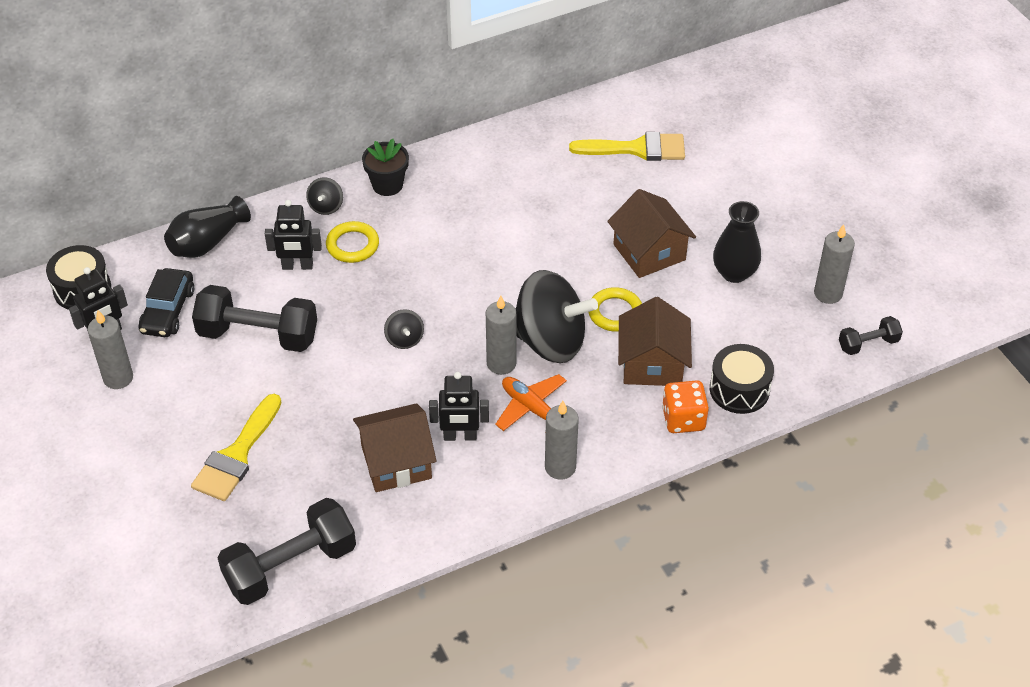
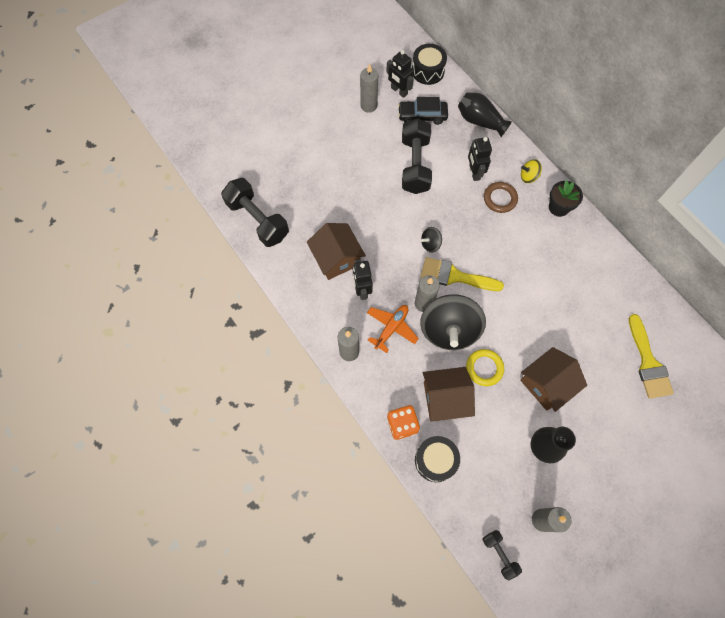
camera: 80 degrees right, 20 degrees up
yellow brush [191,394,282,501] -> yellow brush moved to [420,257,504,291]
black spinning top [306,177,343,215] -> yellow spinning top [521,159,542,183]
yellow ring [326,221,379,263] -> brown ring [484,182,518,213]

